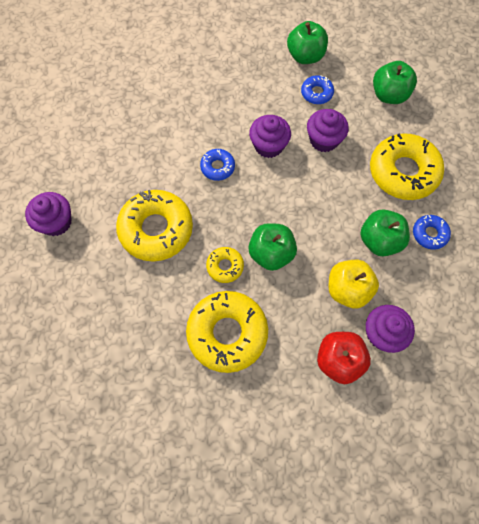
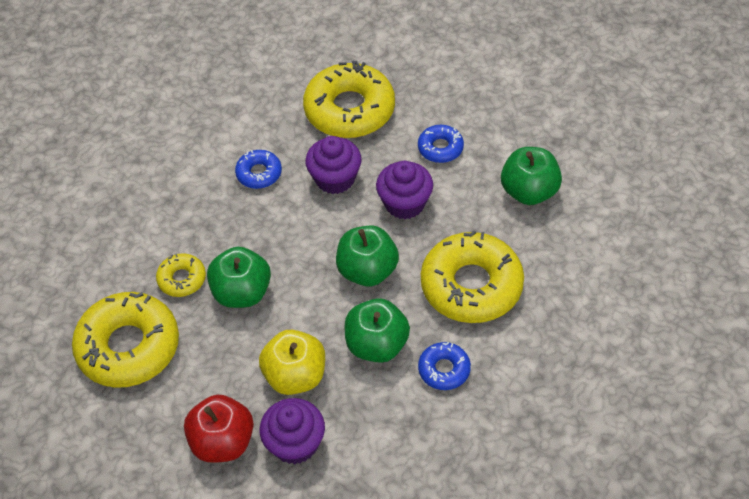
camera: 35 degrees right, 15 degrees down
purple cupcake [25,192,72,236] -> none
yellow donut [116,190,193,262] -> yellow donut moved to [303,60,395,138]
green apple [287,21,328,64] -> green apple moved to [336,225,399,286]

